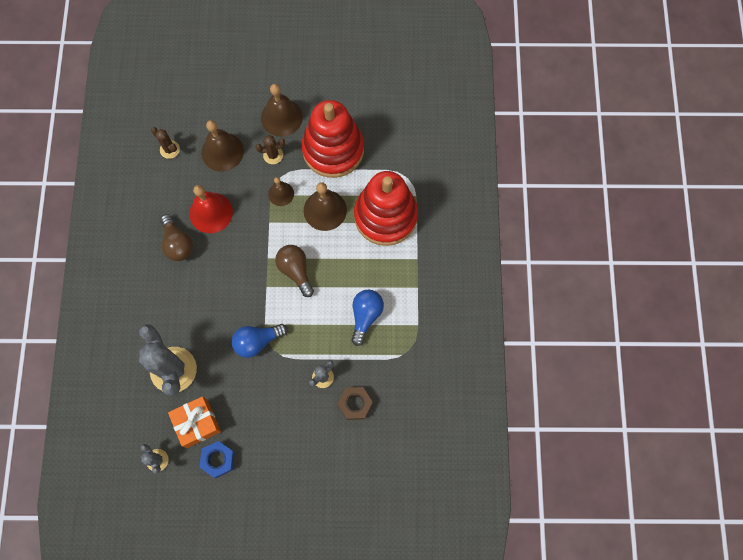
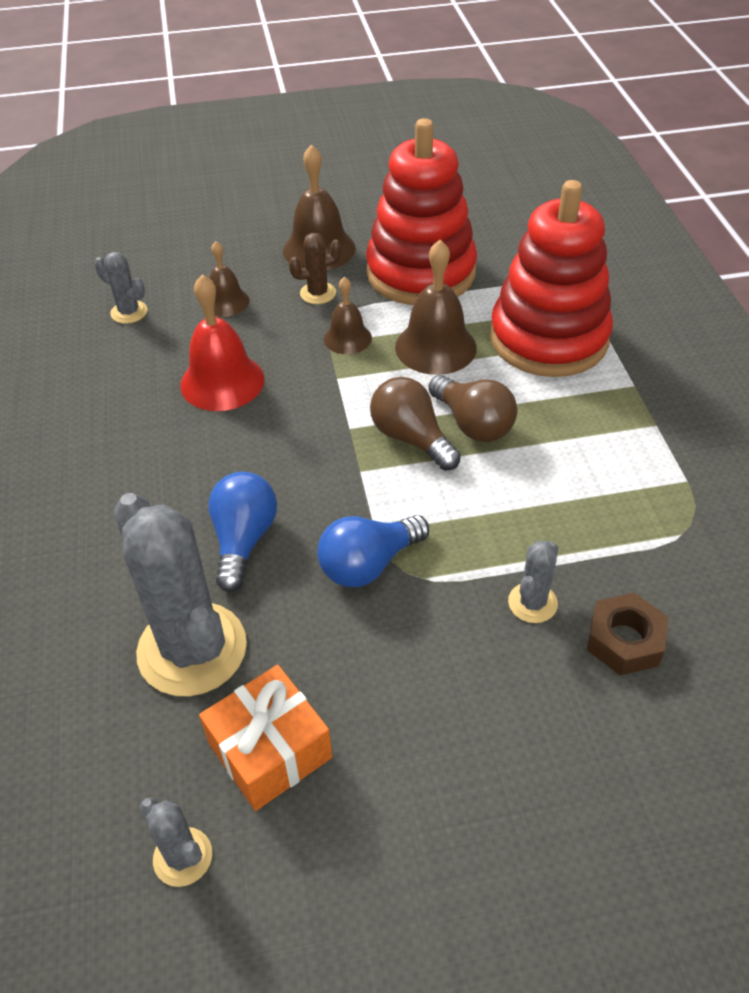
camera: 10 degrees left, 25 degrees down
brown cactus [151,127,180,159] -> grey cactus [94,252,147,324]
brown light bulb [161,214,193,261] -> brown light bulb moved to [428,375,517,442]
blue nut [199,441,235,478] -> none
brown bell [201,120,244,172] -> brown bell [209,241,250,317], size x0.60
blue light bulb [351,289,384,346] -> blue light bulb moved to [208,472,277,592]

